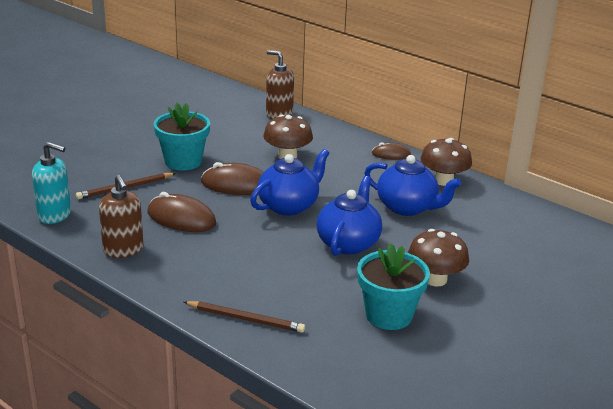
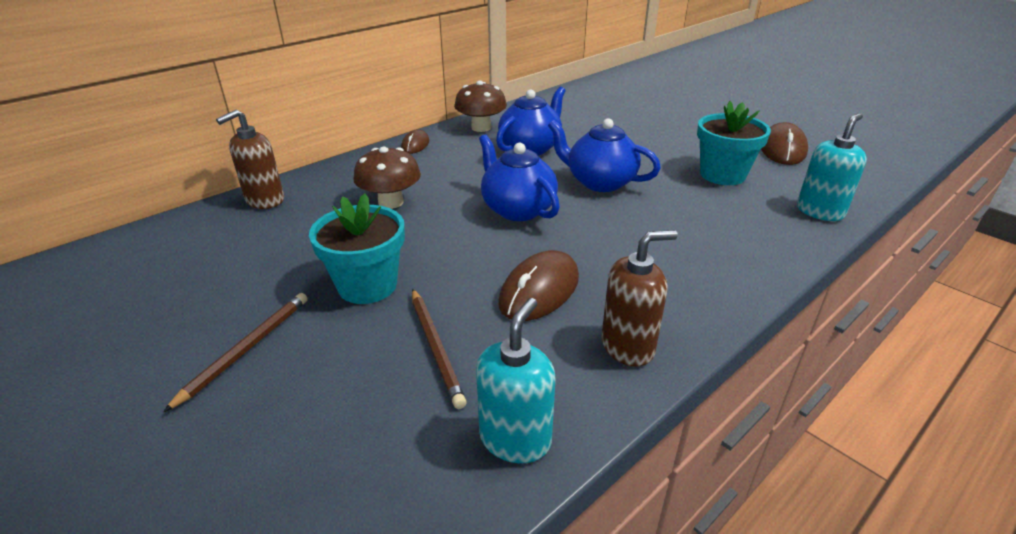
camera: 80 degrees left, 5 degrees up
brown pencil [184,301,305,333] -> brown pencil moved to [163,293,308,412]
brown mouse [201,162,263,195] -> brown mouse moved to [761,122,808,165]
brown mushroom [408,229,469,286] -> none
none -> turquoise soap dispenser [797,113,867,221]

